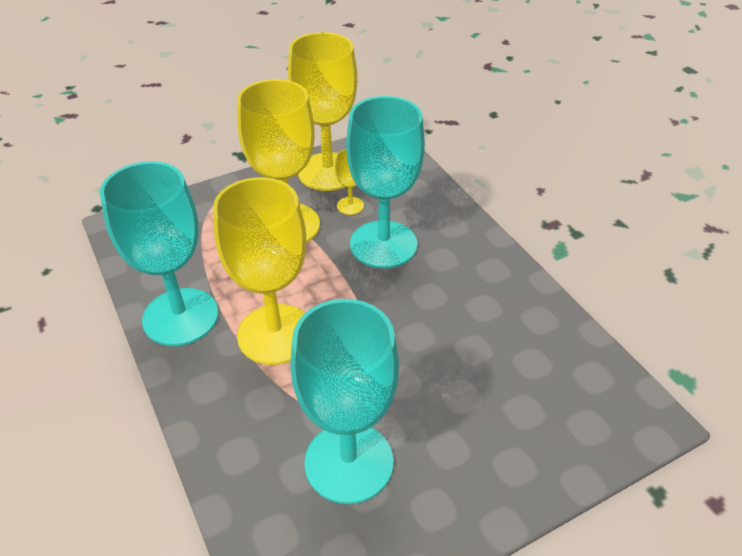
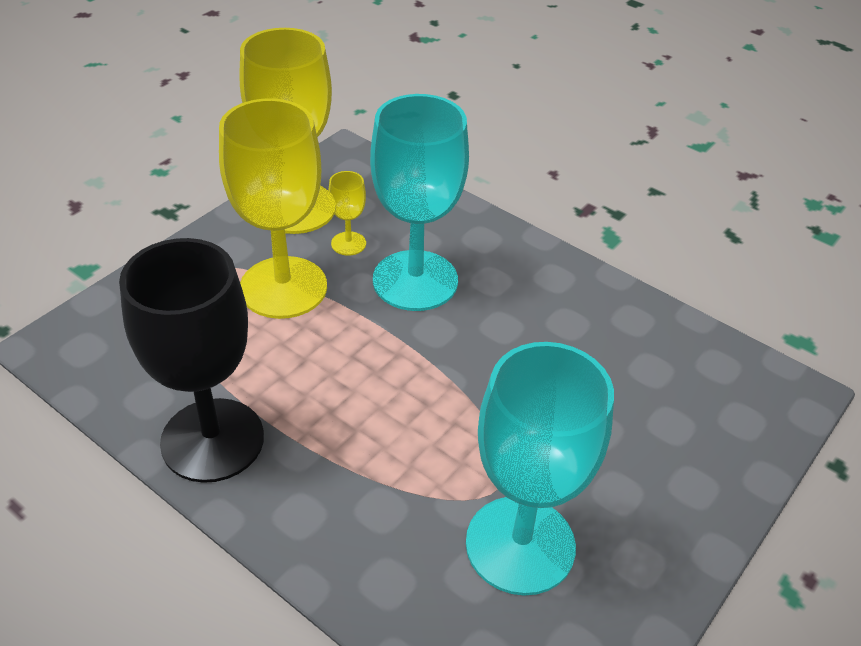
camera: 25 degrees left, 0 degrees up
turquoise goblet [100,161,218,346] -> black goblet [119,238,264,483]
yellow goblet [213,177,306,365] -> none

